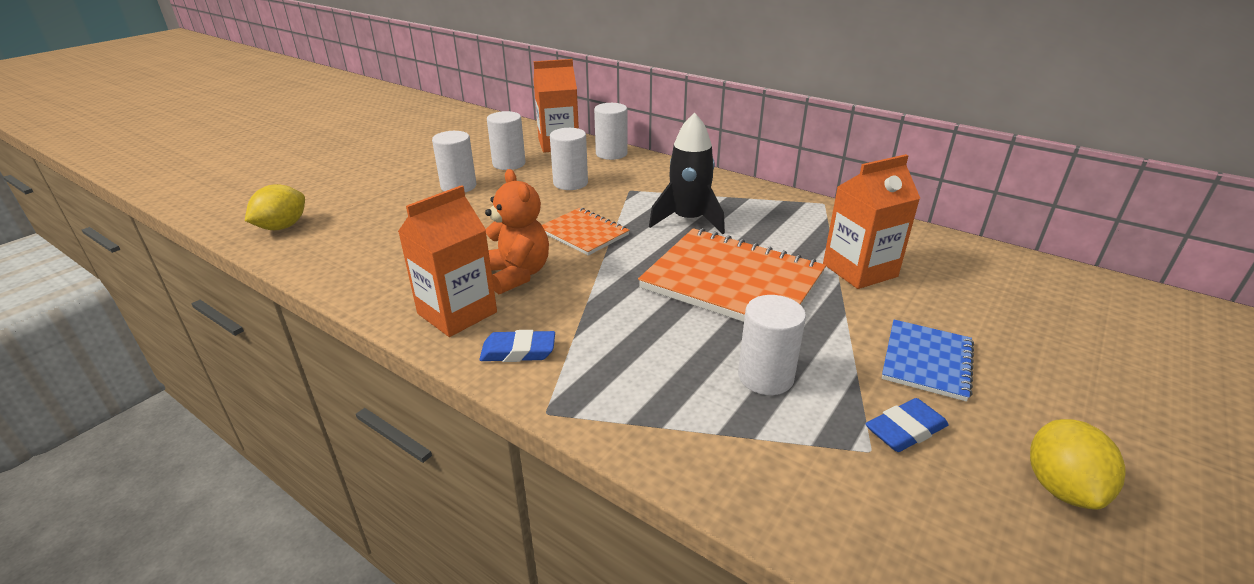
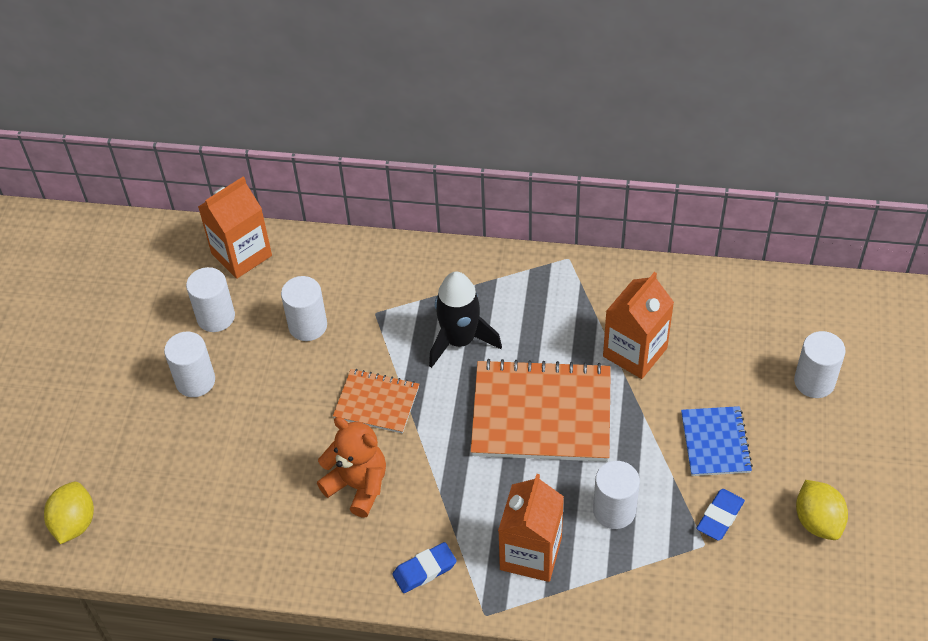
camera: 25 degrees left, 20 degrees up
orange carton [398,185,497,337] -> orange carton moved to [498,474,564,582]
white cylinder [594,103,628,160] -> white cylinder moved to [794,331,846,398]

